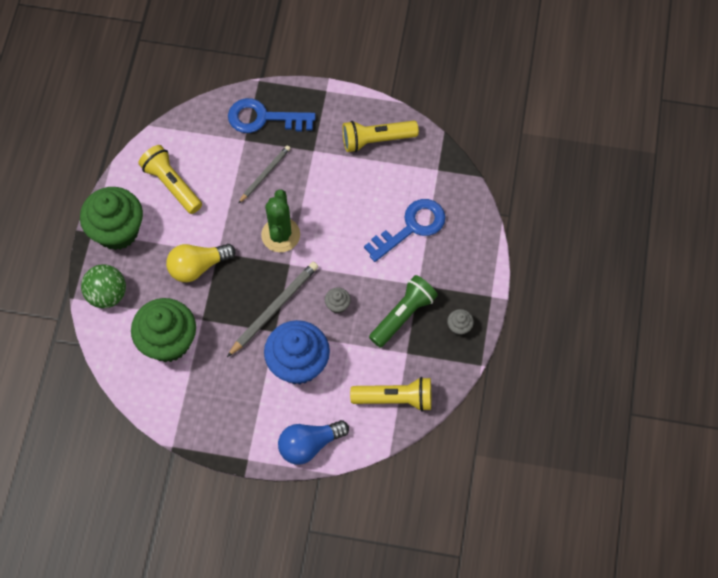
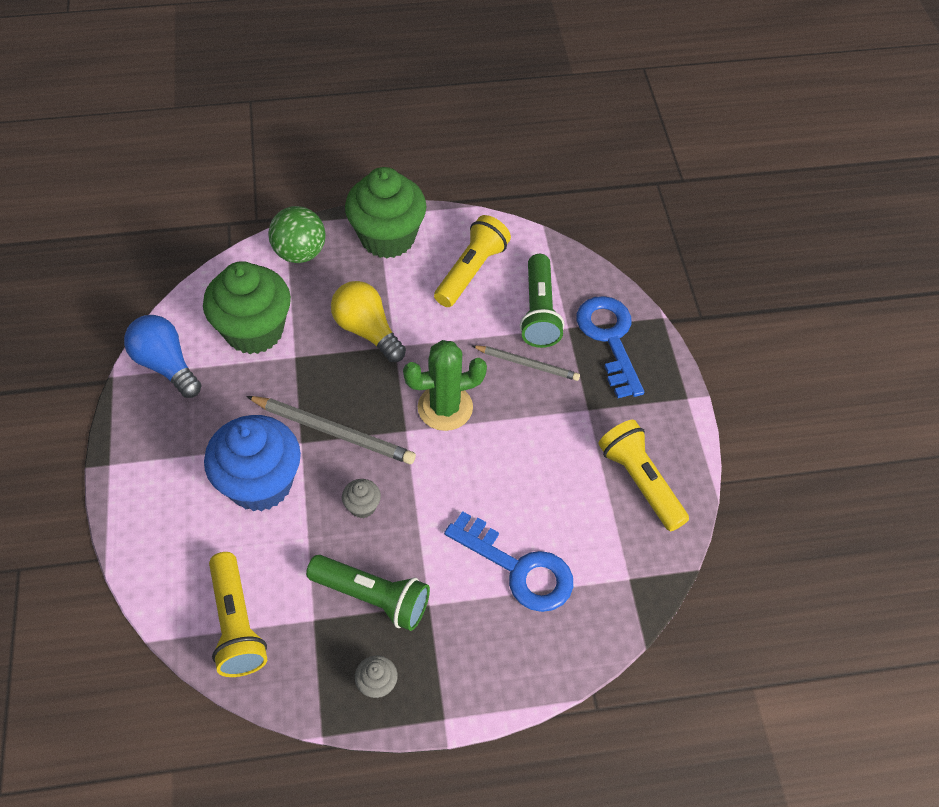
camera: 70 degrees right, 10 degrees down
blue light bulb [278,420,349,465] -> blue light bulb moved to [124,315,202,398]
none -> green flashlight [520,254,564,348]

